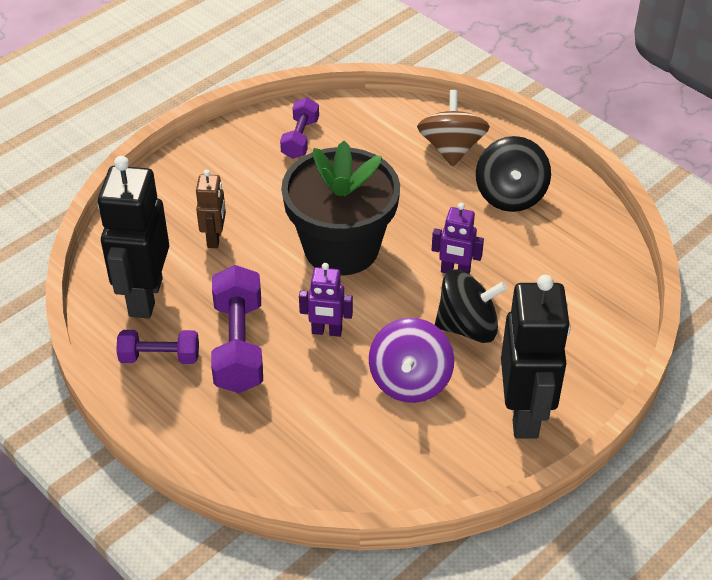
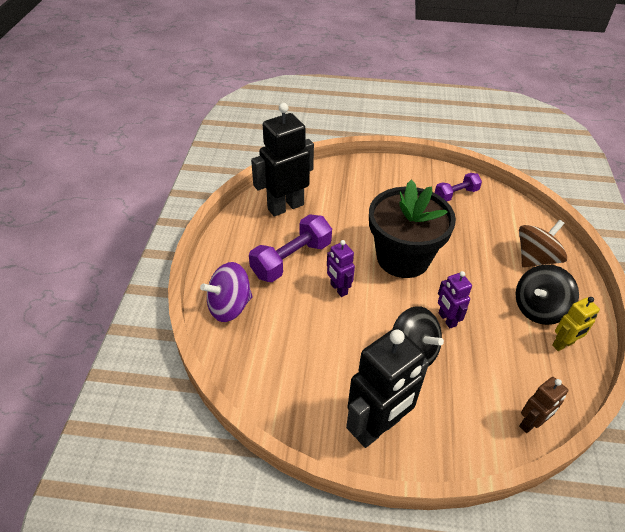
camera: 50 degrees right, 0 degrees up
purple dumbbell [116,330,199,364] -> none
brown robot [196,170,226,248] -> brown robot moved to [519,377,568,433]
purple spinning top [369,318,454,403] -> purple spinning top moved to [200,262,253,322]
none -> yellow robot [552,297,600,351]

